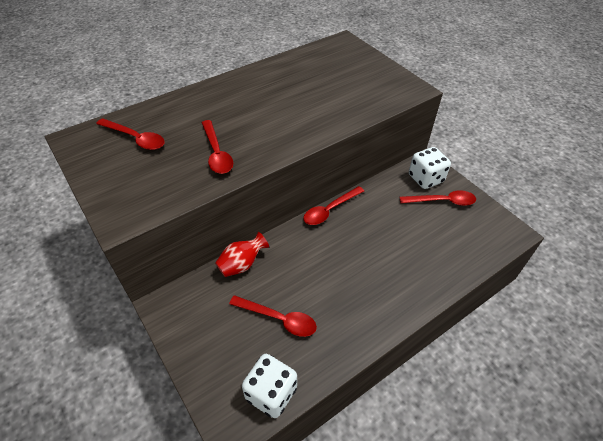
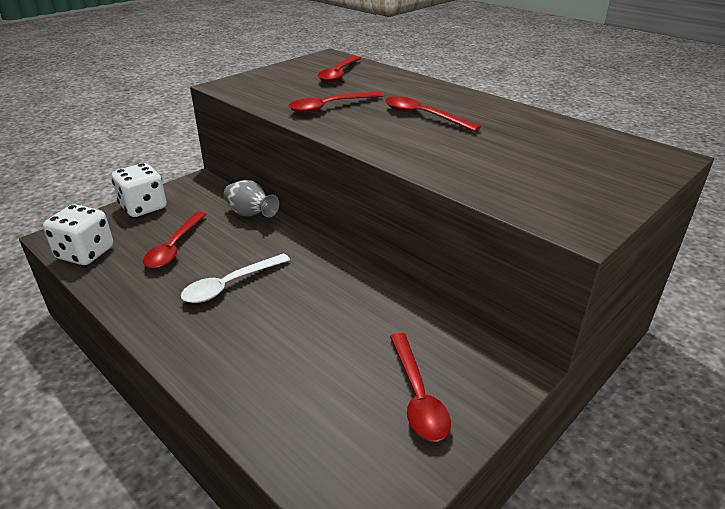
camera: 80 degrees right, 15 degrees down
red vase [215,232,269,277] -> grey vase [224,180,279,218]
red spoon [303,186,364,225] -> red spoon moved to [385,97,481,132]
white dice [409,147,451,189] -> white dice moved to [112,163,167,217]
none -> white spoon [181,253,290,303]

